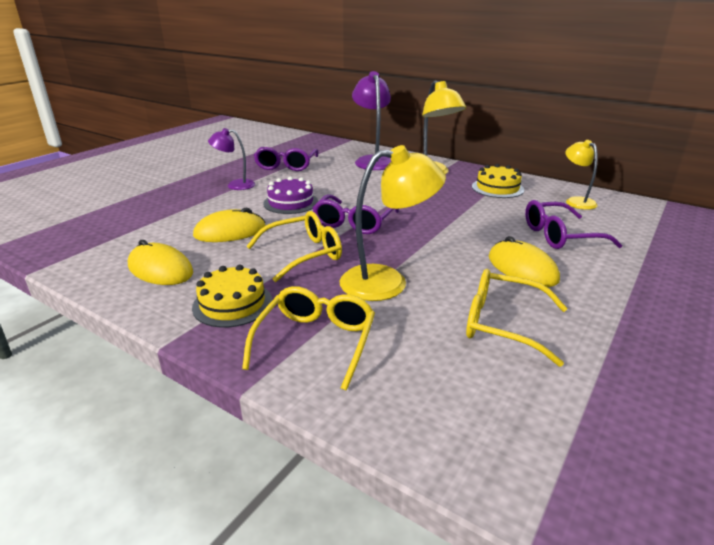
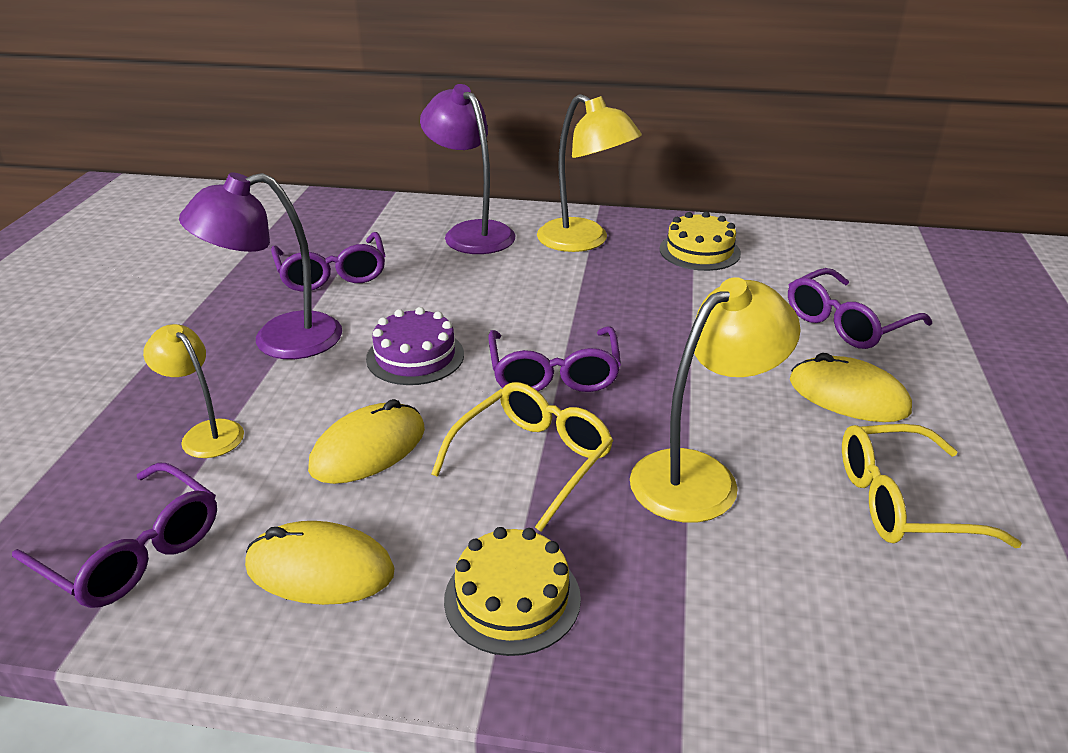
camera: 25 degrees left, 5 degrees up
purple lamp [208,128,255,190] -> purple lamp [179,172,342,359], size x1.66
yellow glasses [242,286,375,391] -> none
yellow lamp [565,140,598,210] -> yellow lamp moved to [143,324,244,458]
none -> purple glasses [12,462,217,608]

